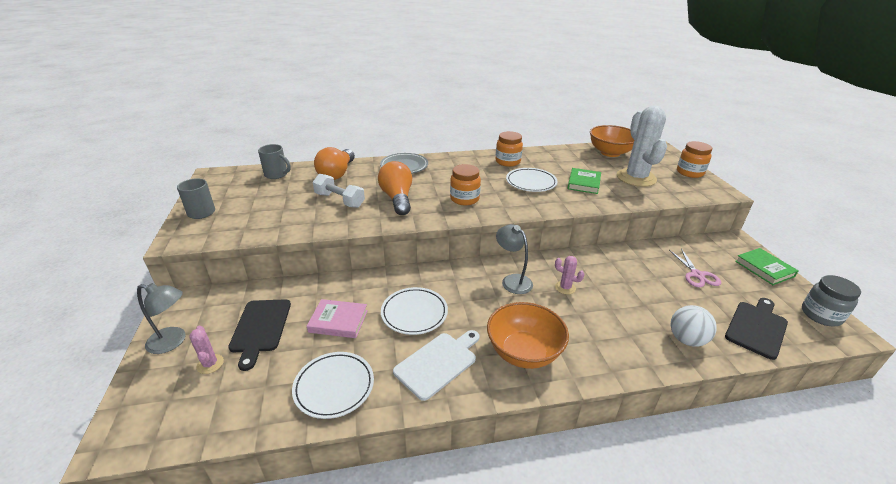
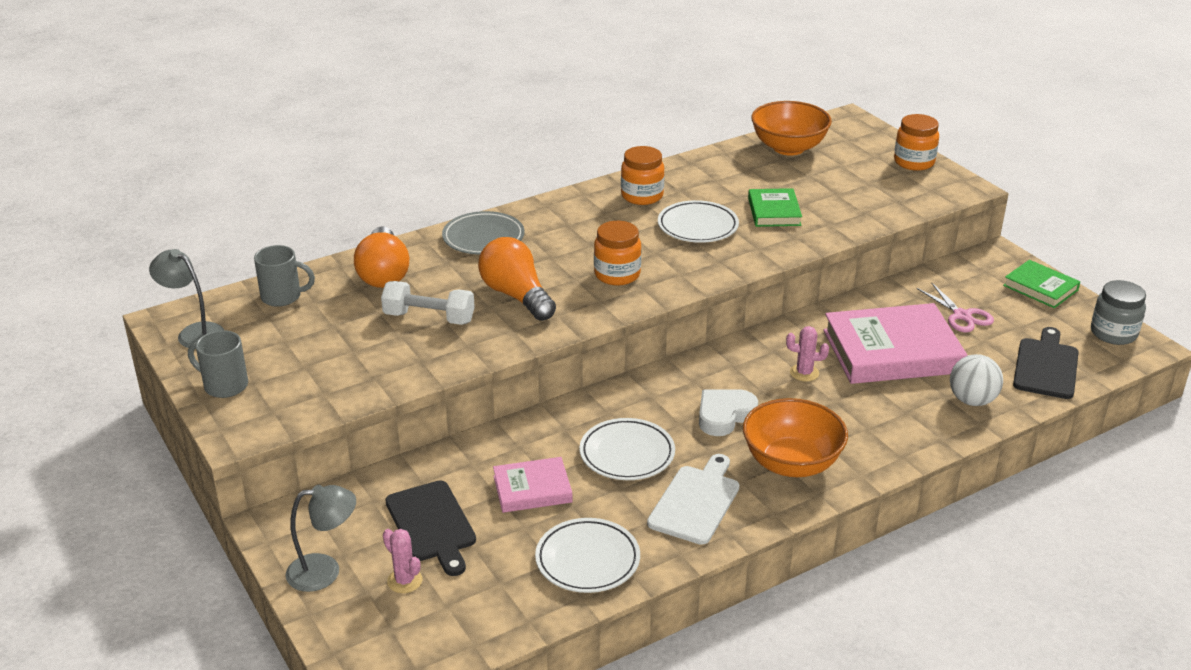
camera: 20 degrees left, 0 degrees up
grey lamp [496,224,533,294] -> grey lamp moved to [149,249,224,348]
white cactus [617,105,667,187] -> none
none -> white heart [699,389,758,436]
none -> pink book [823,303,968,384]

